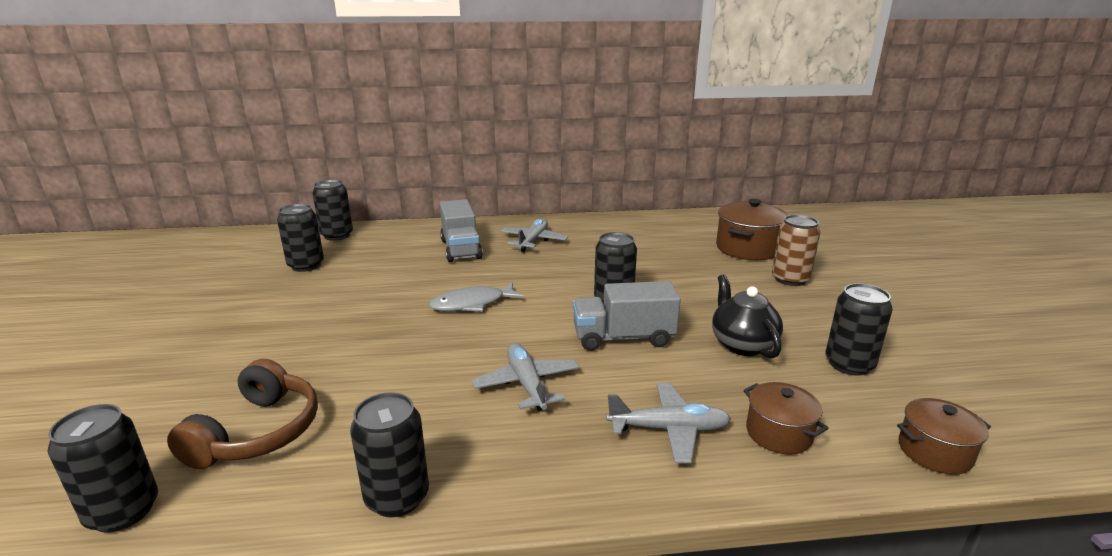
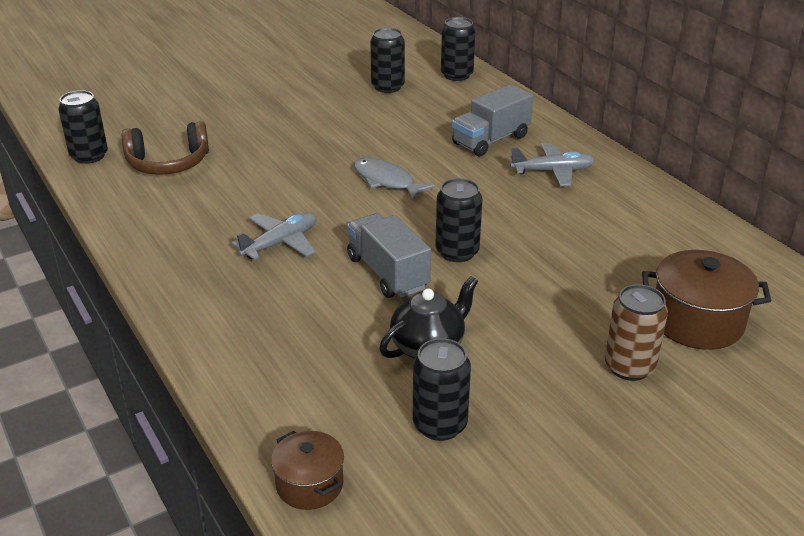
camera: 65 degrees right, 10 degrees up
black can [350,392,429,518] -> none
grey plane [606,383,731,463] -> none
brown pot [743,382,829,454] -> none

